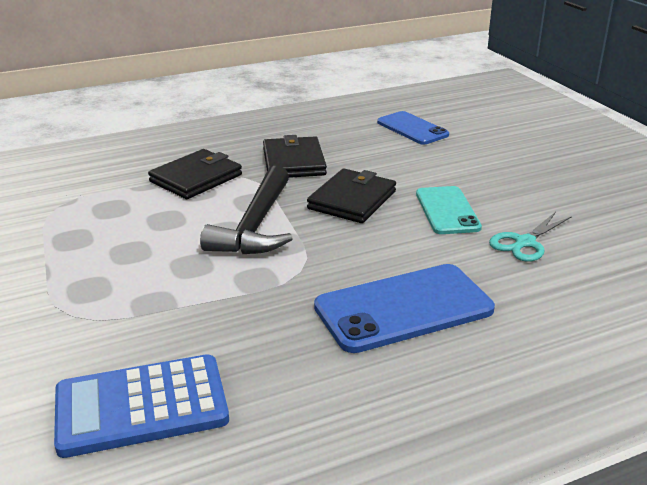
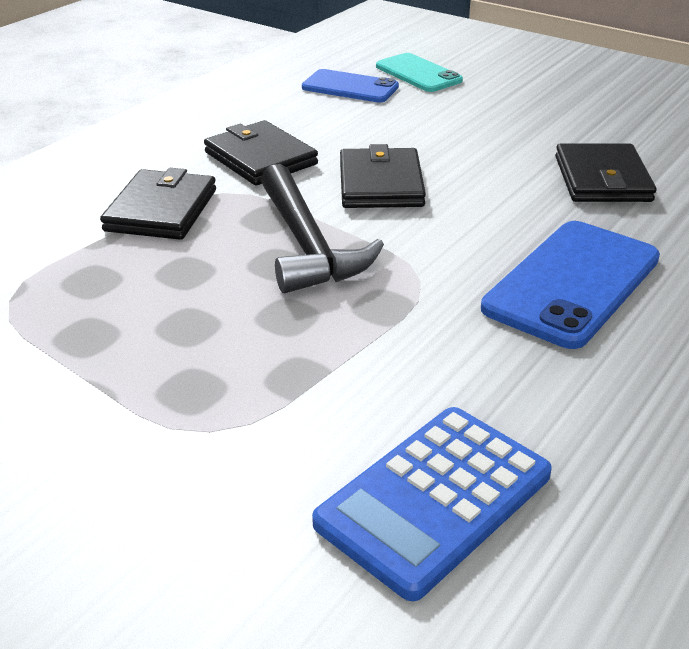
camera: 30 degrees left, 5 degrees up
turquoise phone [416,186,482,234] -> turquoise phone moved to [376,53,463,92]
turquoise scissors [489,212,572,262] -> black wallet [555,143,657,202]

